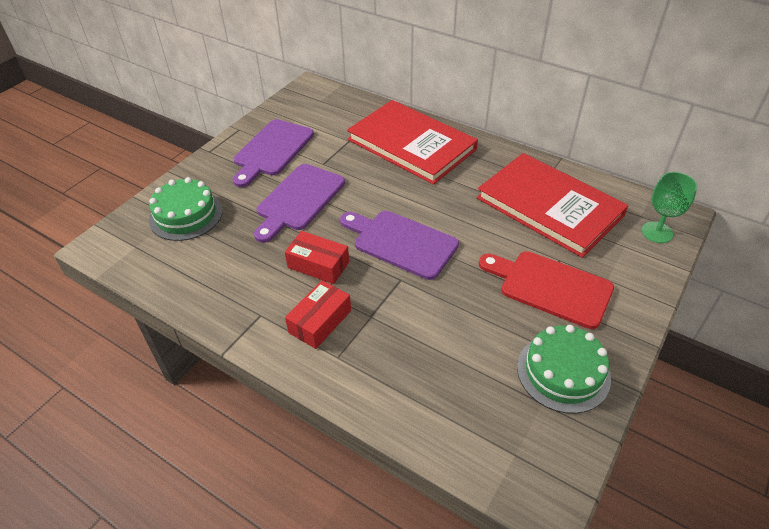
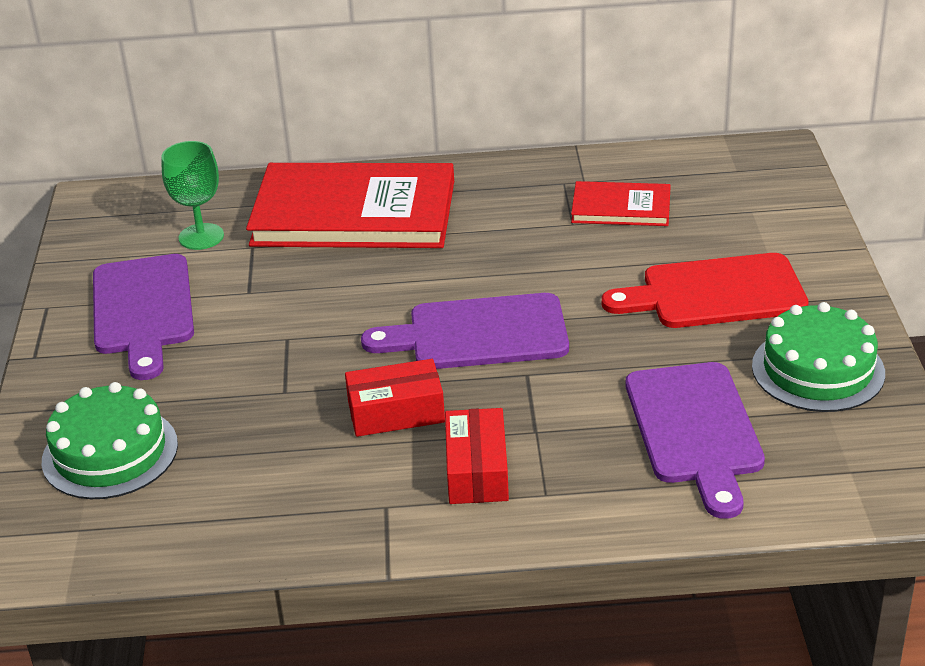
camera: 35 degrees left, 10 degrees down
purple cutting board [254,164,345,243] -> purple cutting board moved to [626,362,765,519]
red book [477,153,628,258] -> red book [571,181,671,226], size x0.49
green goblet [642,172,697,243] -> green goblet moved to [162,141,224,250]

